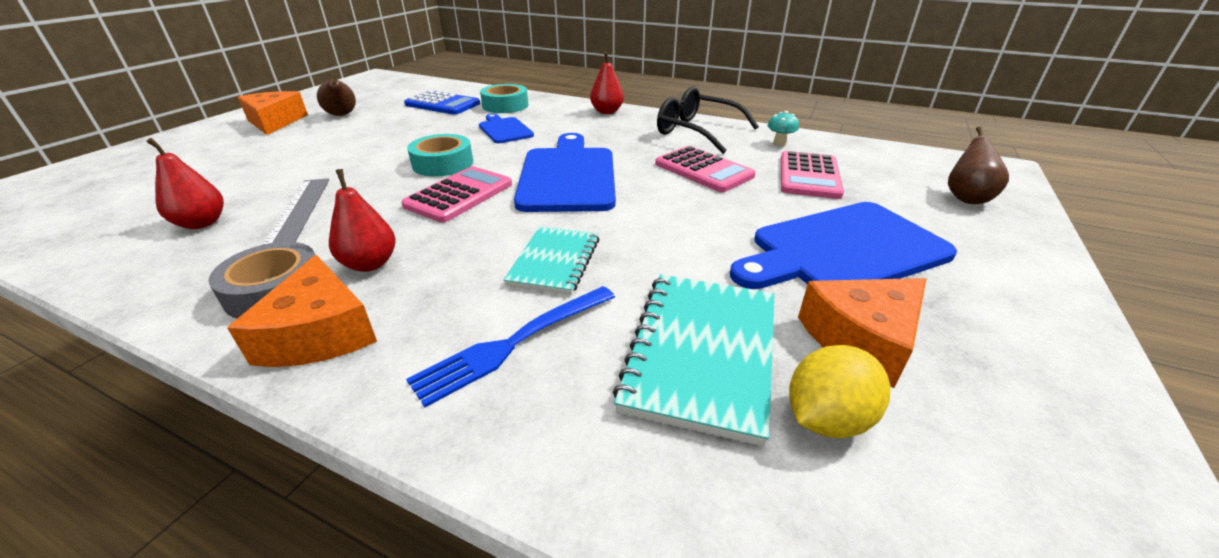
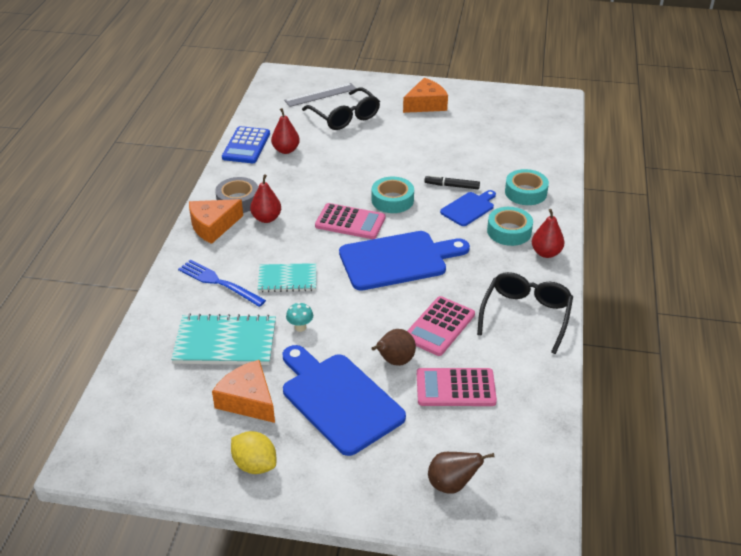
camera: 75 degrees right, 5 degrees up
grey ruler [263,178,329,245] -> grey ruler moved to [284,83,356,107]
brown pear [317,79,356,116] -> brown pear moved to [372,329,416,366]
blue calculator [404,90,480,115] -> blue calculator moved to [222,126,270,163]
turquoise mushroom [768,111,799,147] -> turquoise mushroom moved to [286,302,313,332]
yellow lemon [789,345,890,438] -> yellow lemon moved to [231,431,276,474]
none -> black glasses [302,88,380,130]
none -> black marker [424,175,480,189]
none -> turquoise tape [487,207,533,246]

